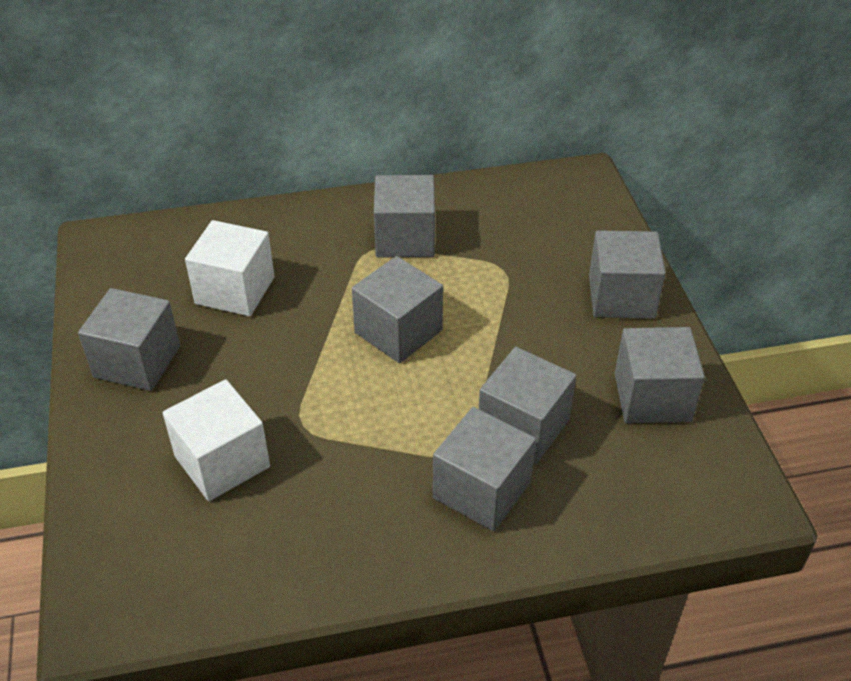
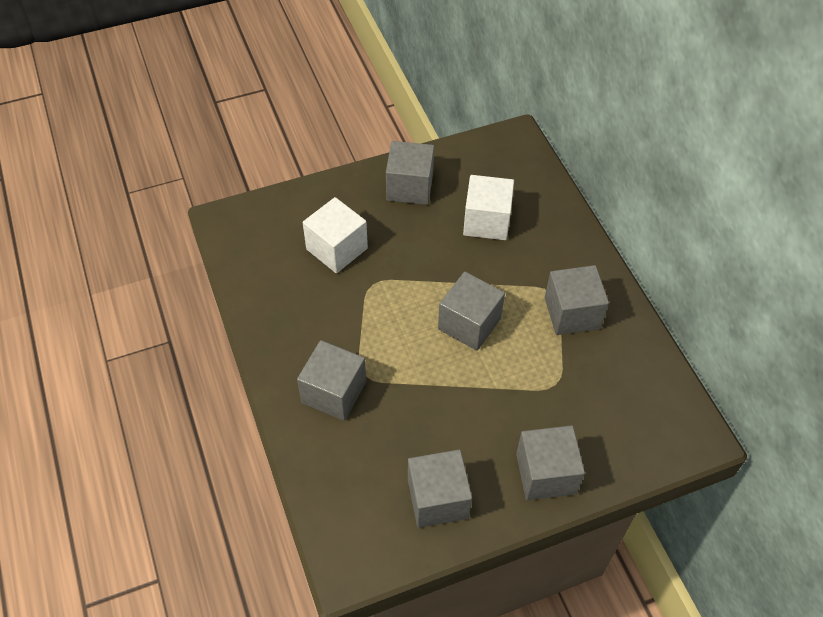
camera: 80 degrees right, 10 degrees up
grey cube [479,347,576,464] -> none

